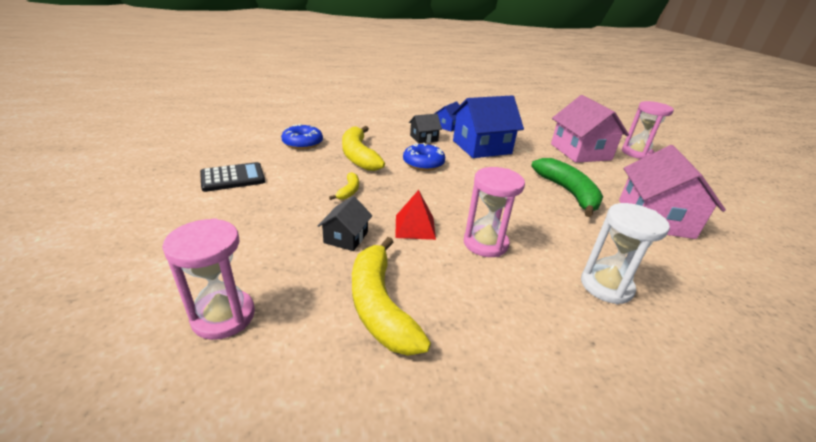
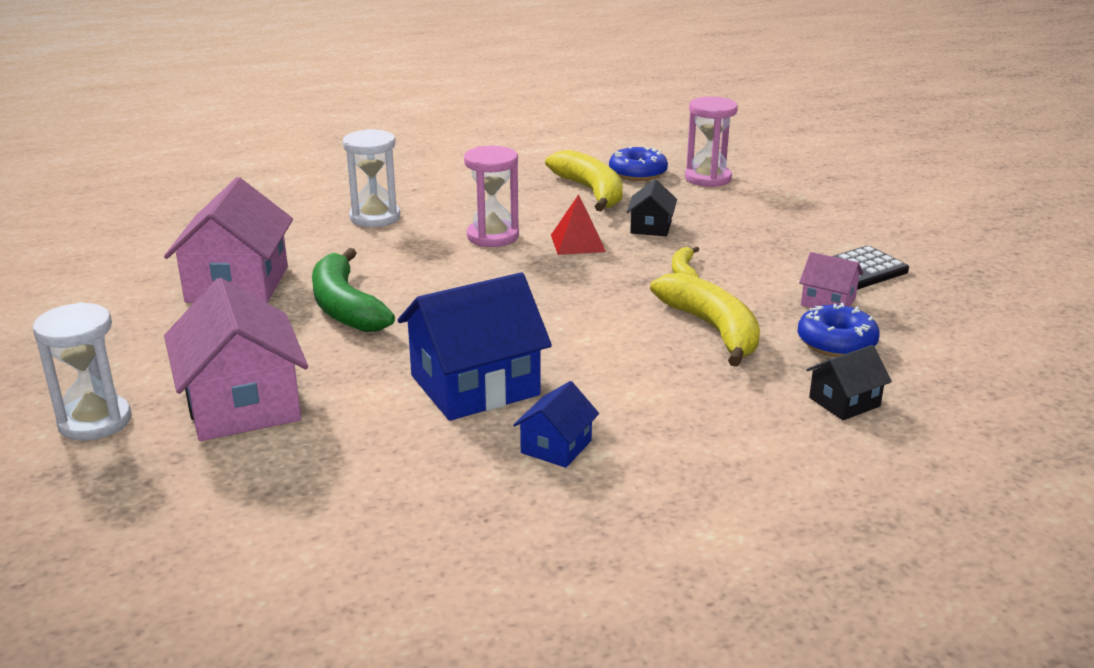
camera: 175 degrees right, 5 degrees down
blue donut [403,143,445,171] -> blue donut moved to [609,146,668,181]
black house [409,114,442,144] -> black house moved to [806,345,892,420]
pink hourglass [622,101,674,159] -> white hourglass [32,302,131,441]
none -> pink house [799,252,863,308]

